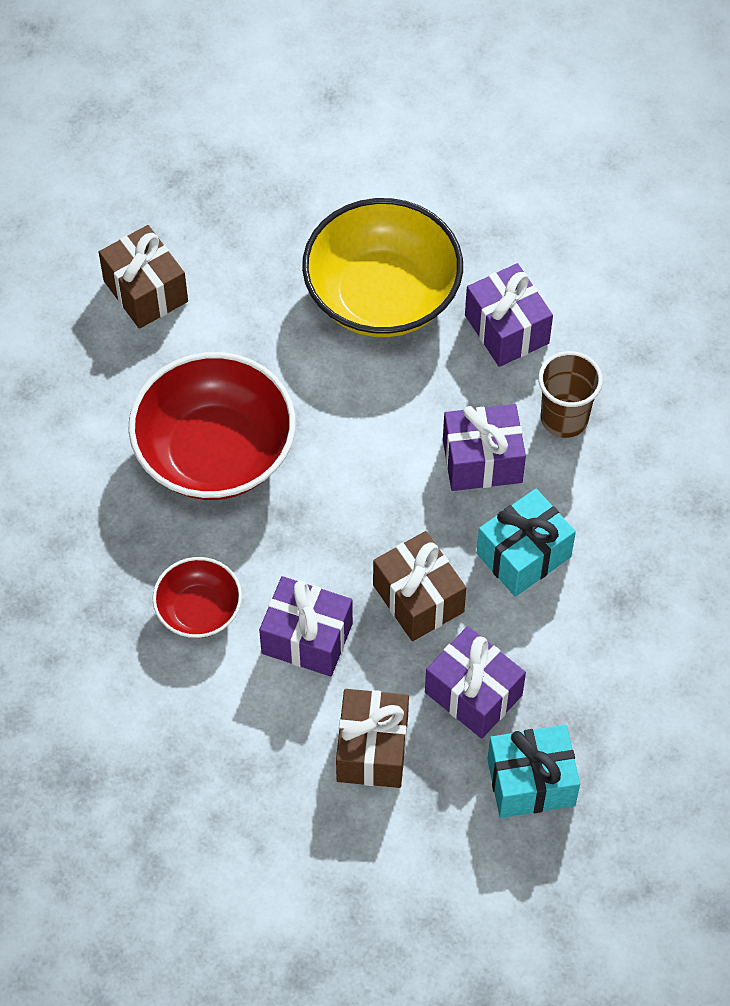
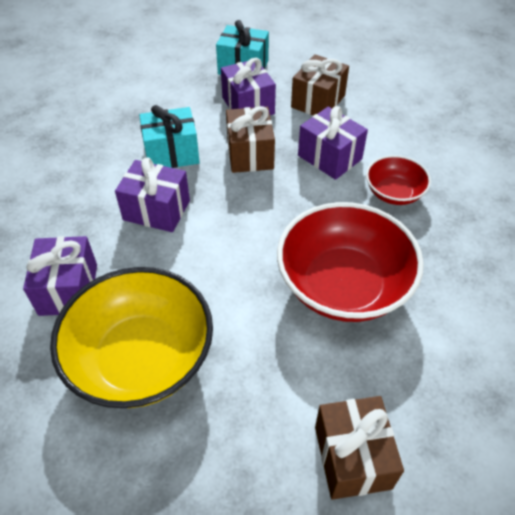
camera: 155 degrees left, 10 degrees down
brown cup [538,351,603,438] -> none

